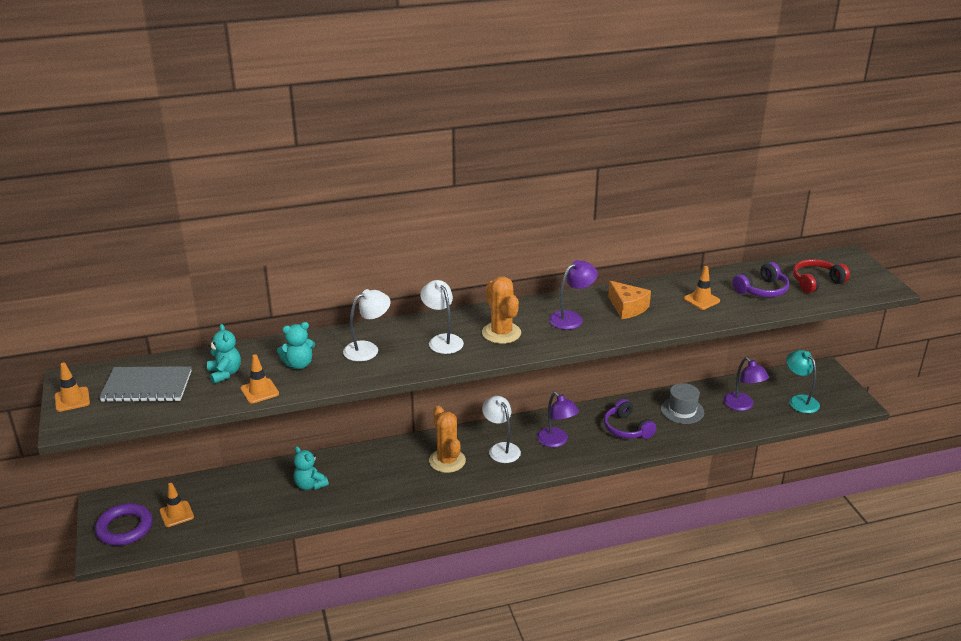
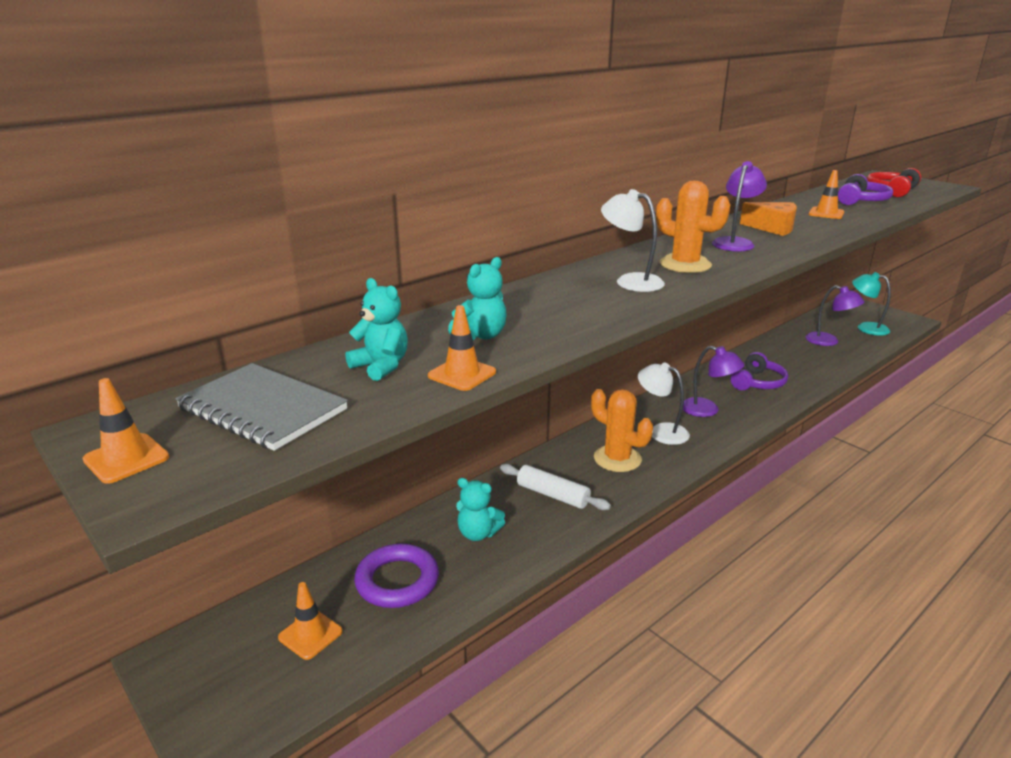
camera: 25 degrees left, 5 degrees down
purple ring [95,503,152,546] -> purple ring moved to [354,544,439,608]
grey notebook [99,366,192,402] -> grey notebook turned 60 degrees clockwise [175,363,348,451]
white lamp [343,289,390,362] -> none
purple headphones [604,399,657,439] -> purple headphones turned 90 degrees counterclockwise [731,352,788,390]
grey hat [661,383,704,424] -> none
none -> white rolling pin [500,464,611,510]

